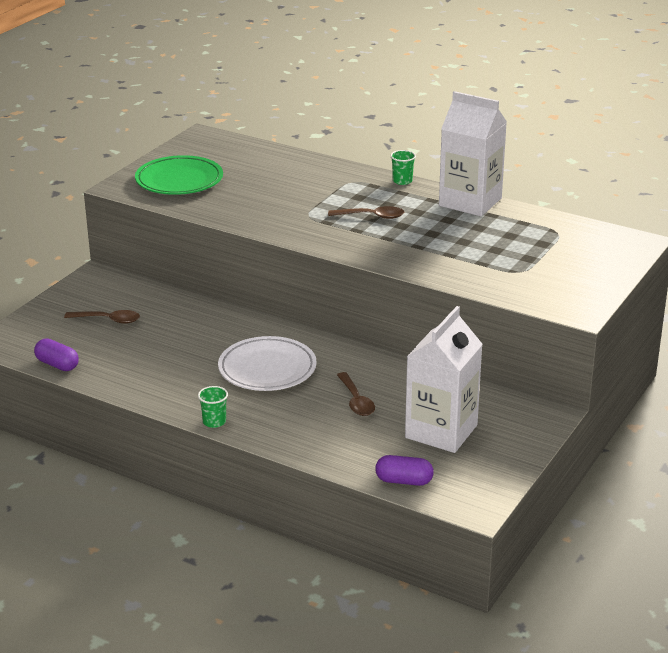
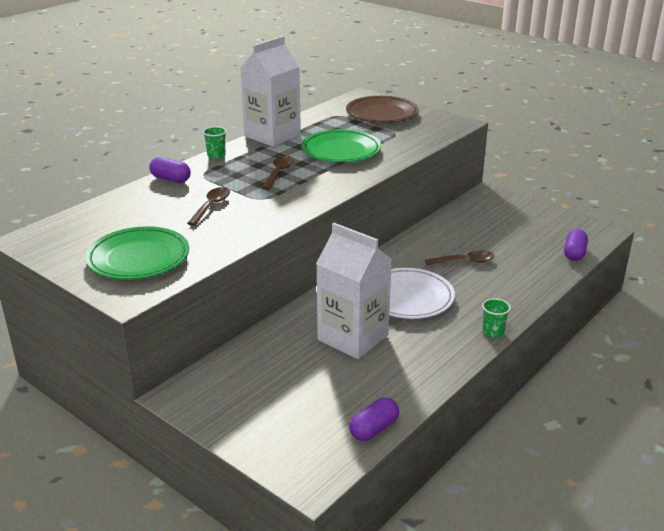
camera: 80 degrees left, 0 degrees up
brown spoon [64,310,140,324] -> brown spoon moved to [187,187,230,226]
white carton [405,306,483,453] -> white carton moved to [316,223,392,359]
none -> purple capsule [149,157,191,183]
none -> green plate [301,129,381,162]
none -> brown plate [346,96,419,123]

